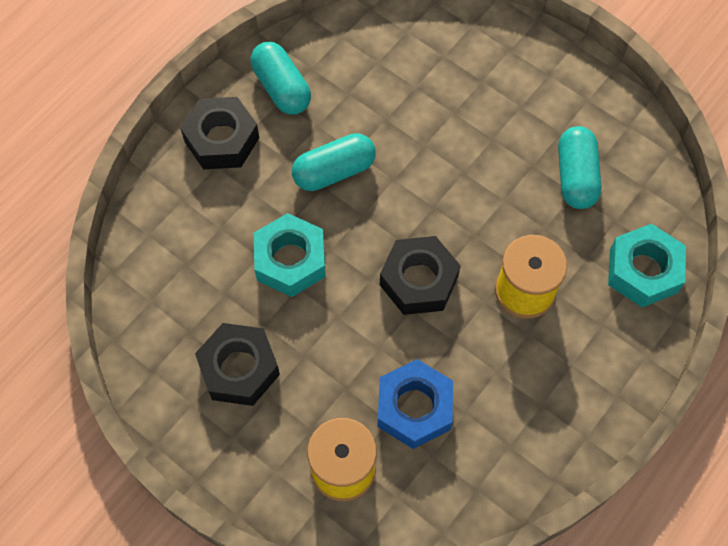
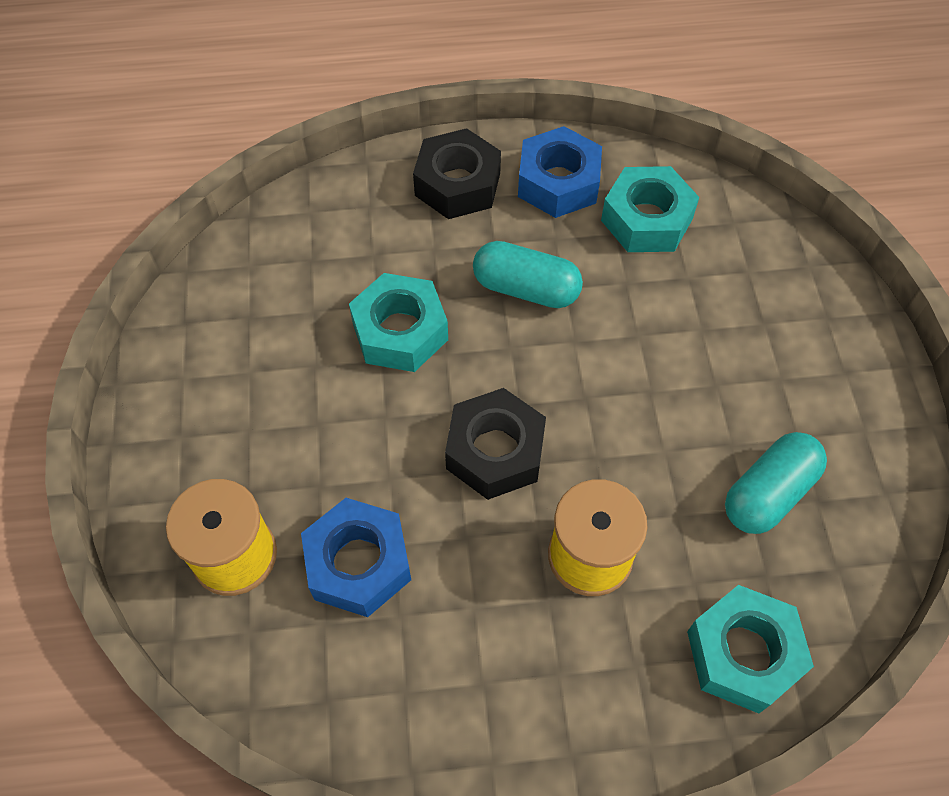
camera: 45 degrees right, 5 degrees down
black nut [195,323,280,406] -> none
turquoise capsule [250,42,311,115] -> blue nut [518,126,602,218]
none -> turquoise nut [601,166,699,252]

